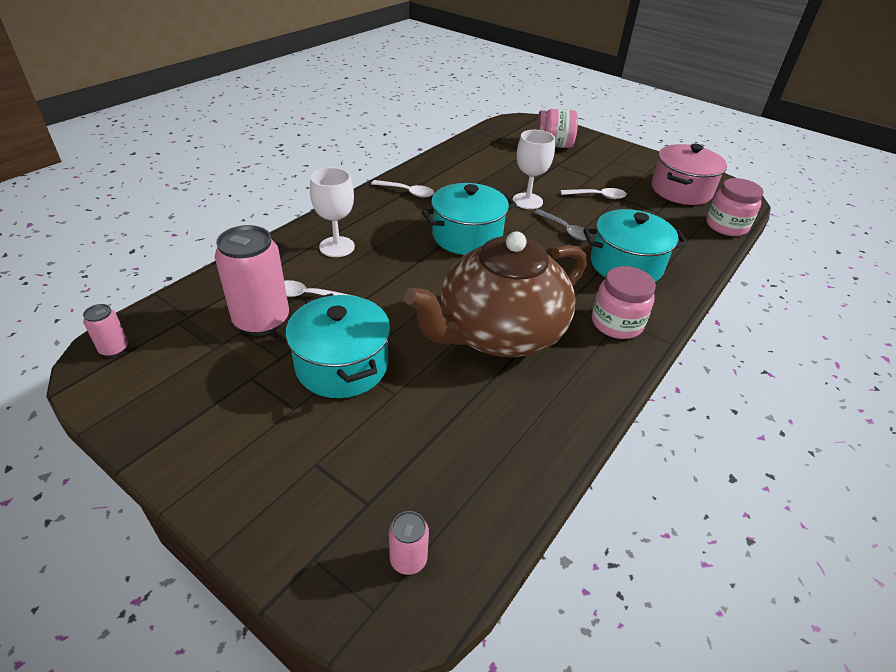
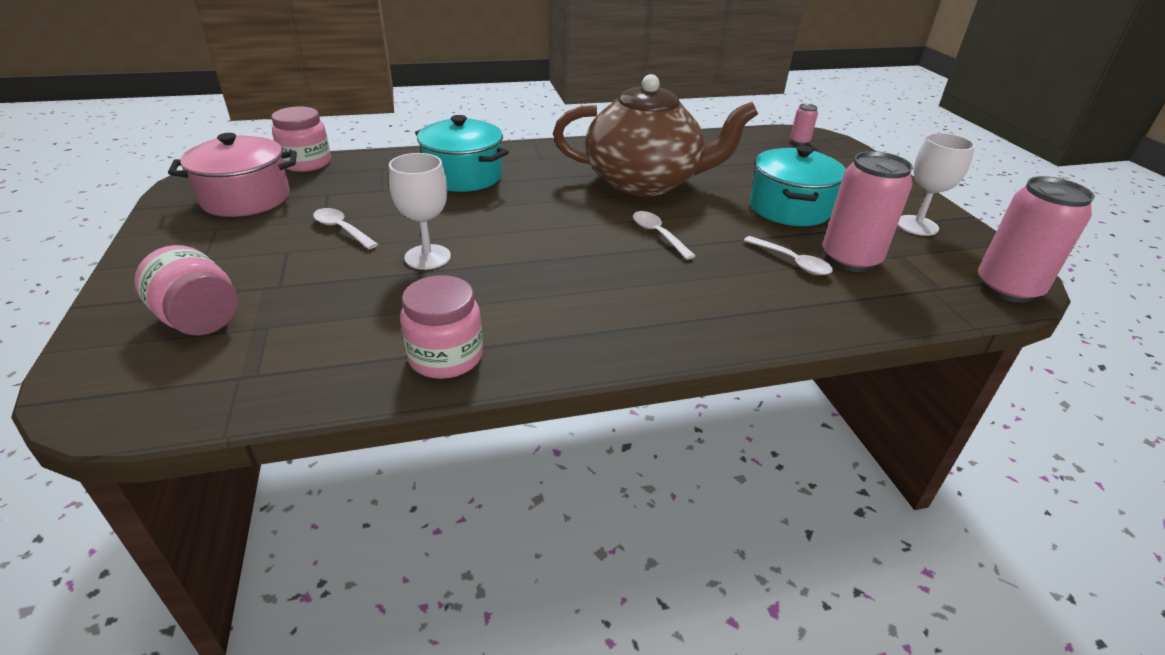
camera: 140 degrees left, 5 degrees down
pink can [83,304,128,357] -> pink can [978,176,1095,303], size x2.11
white goblet [310,167,355,257] -> white goblet moved to [898,133,975,236]
white spoon [371,180,434,198] -> white spoon moved to [633,211,695,260]
turquoise pot [421,183,517,255] -> none
grey spoon [534,209,592,241] -> none
pink jar [592,266,656,339] -> pink jar moved to [400,275,483,379]

